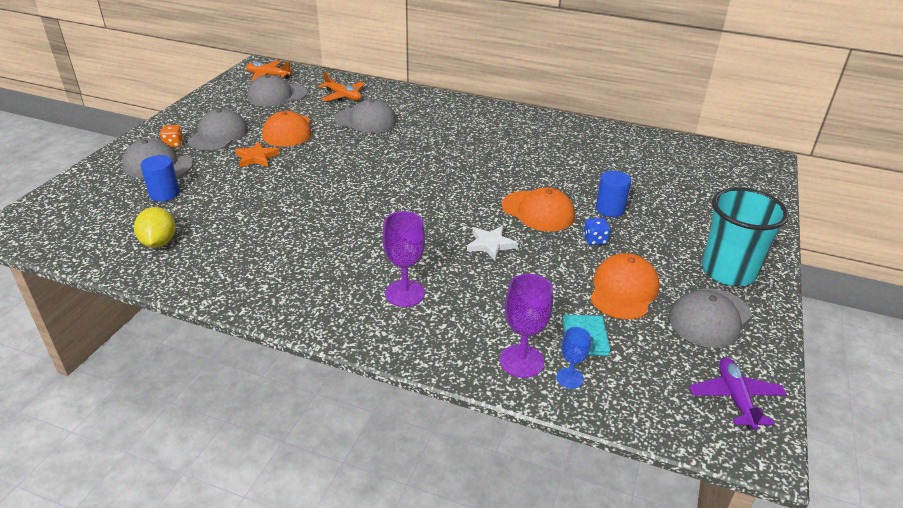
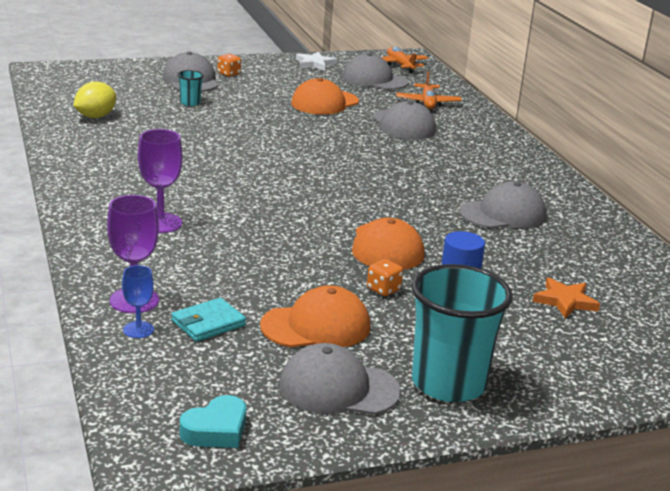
camera: 50 degrees right, 10 degrees down
blue cylinder [141,155,180,201] -> none
grey cap [188,108,248,151] -> grey cap moved to [459,181,547,228]
orange star [235,141,280,167] -> orange star moved to [533,277,600,319]
white star [467,226,518,261] -> white star moved to [296,52,337,71]
blue dice [583,218,610,245] -> orange dice [367,259,403,296]
purple plane [689,357,787,430] -> turquoise heart [180,395,246,448]
none -> turquoise cup [177,70,204,106]

